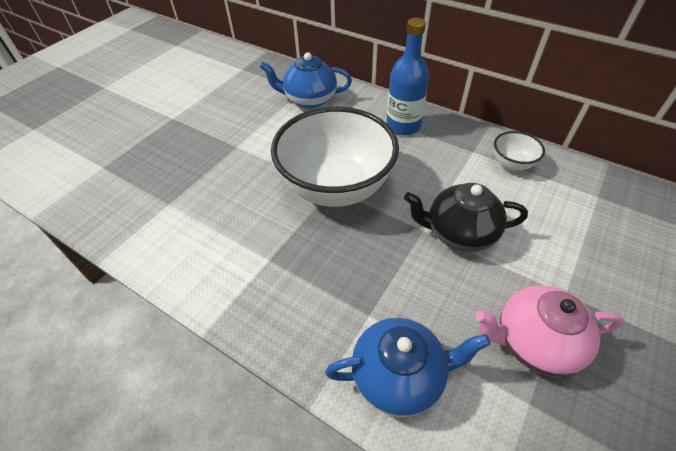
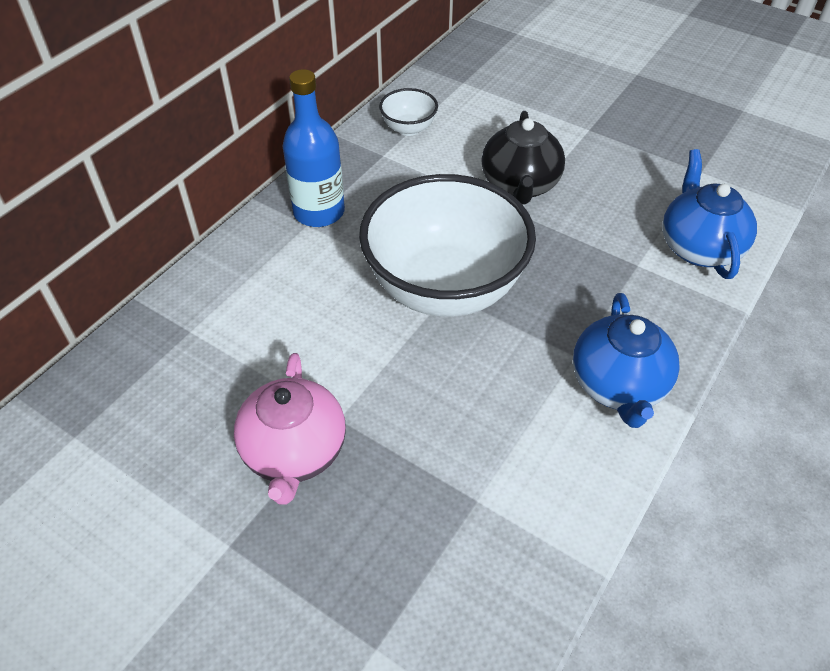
camera: 90 degrees left, 0 degrees up
blue teapot [260,52,352,109] -> blue teapot moved to [573,293,680,428]
pink teapot [475,285,624,377] -> pink teapot moved to [234,353,346,504]

